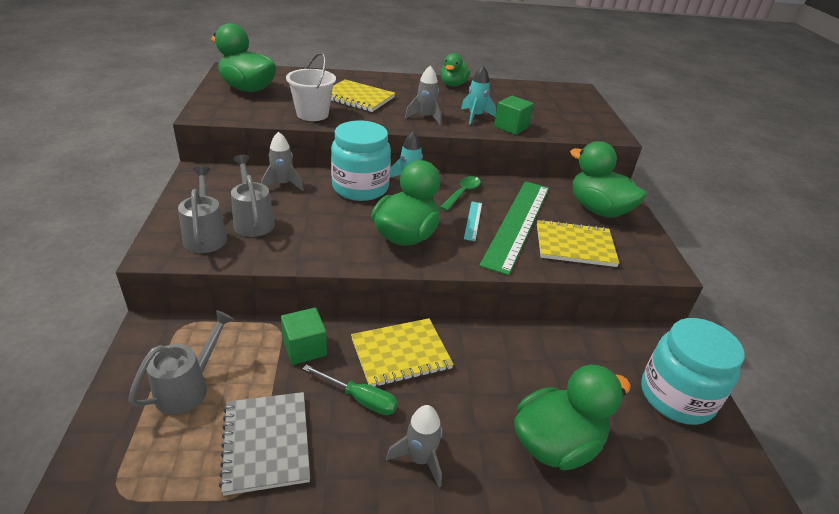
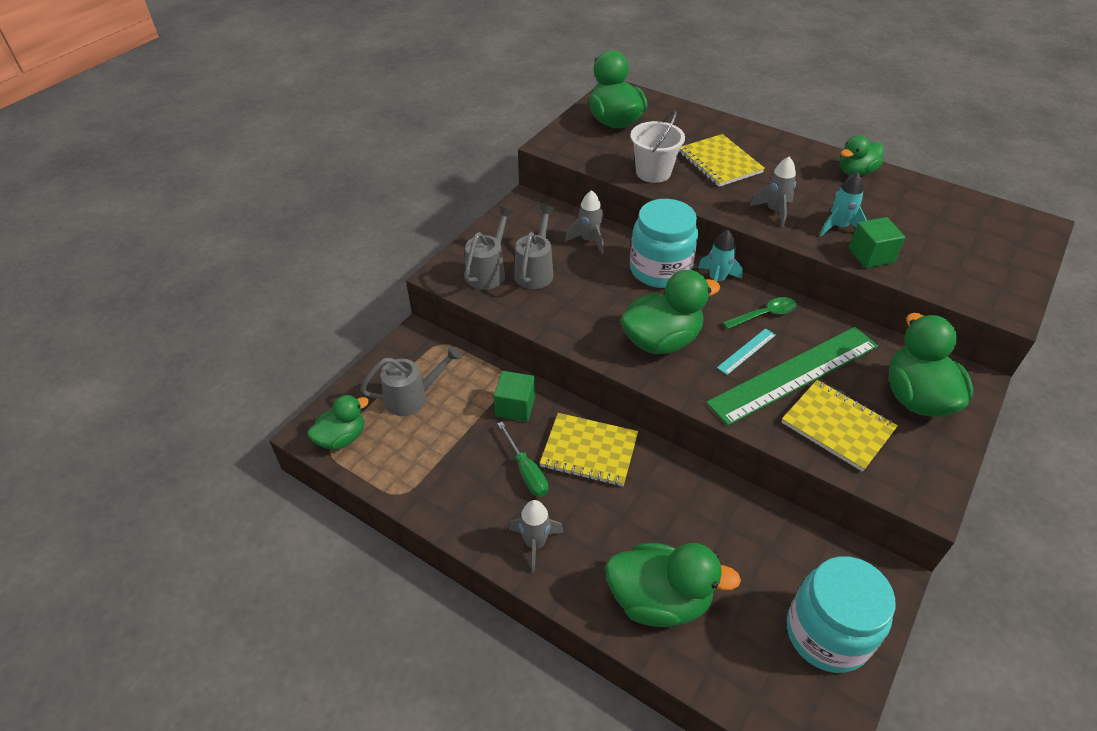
camera: 40 degrees right, 10 degrees up
grey notebook [219,392,310,496] -> none
none -> green duck [307,395,369,450]

